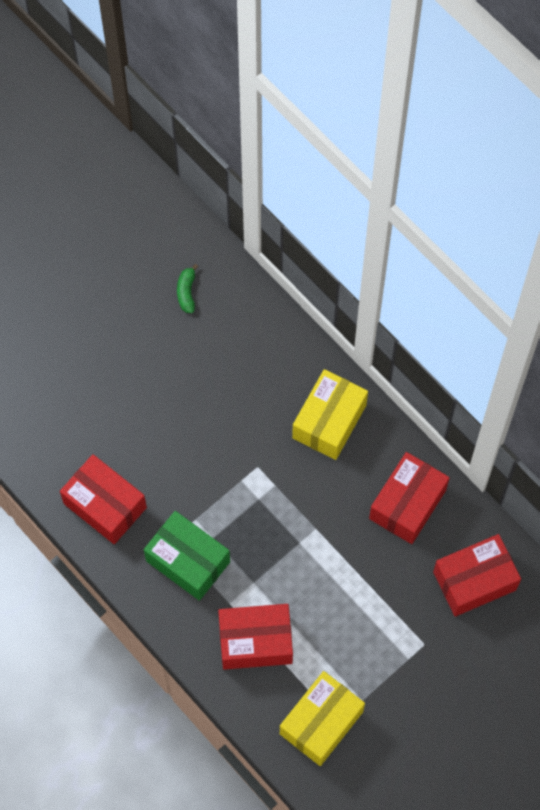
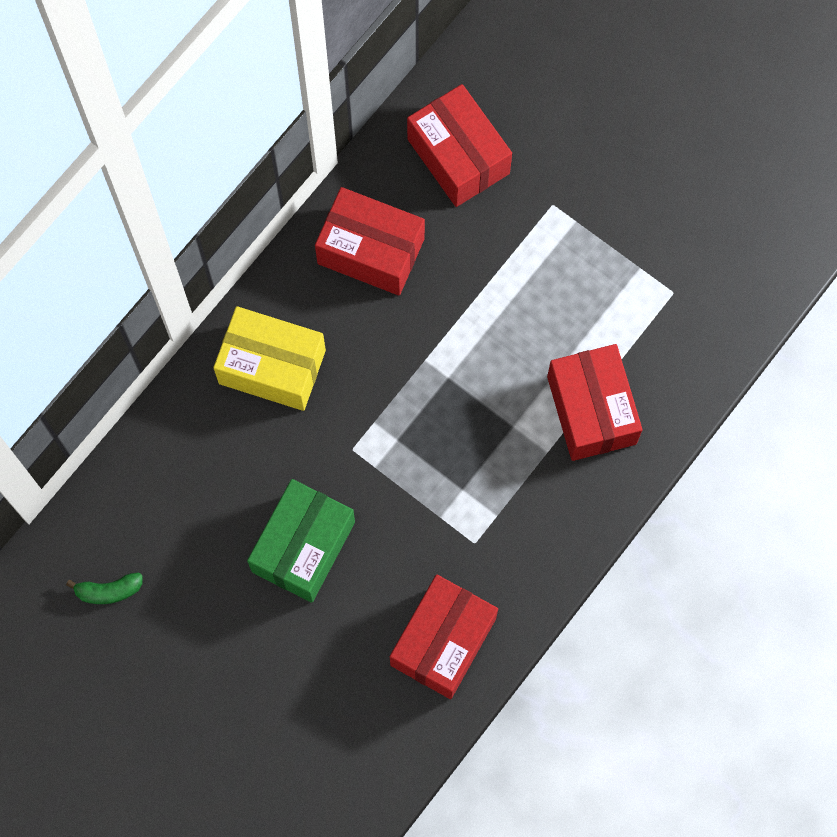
camera: 100 degrees left, 5 degrees up
green box [144,511,230,601] -> green box moved to [247,479,355,603]
yellow box [280,671,365,766] -> none

